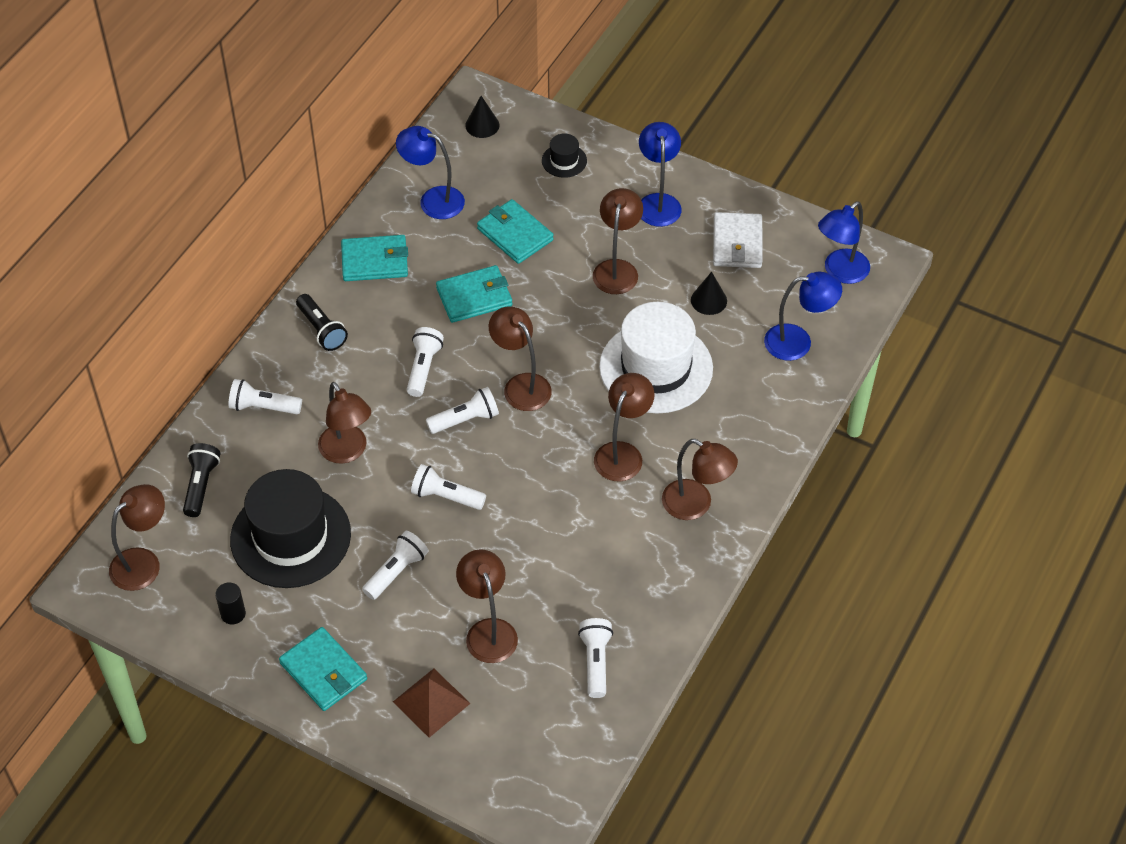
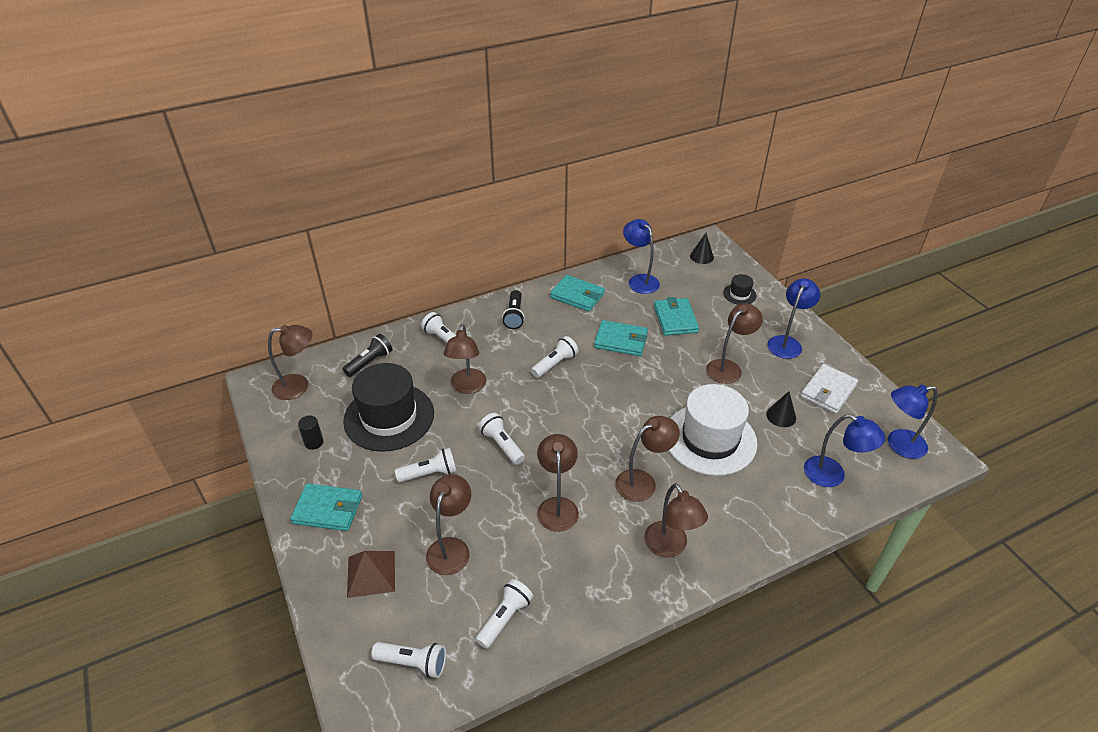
camera: 35 degrees right, 10 degrees down
turquoise wallet [279,627,367,711] -> turquoise wallet turned 75 degrees counterclockwise [290,484,362,531]
white flashlight [426,387,499,434] -> white flashlight moved to [371,642,446,678]
brown lamp [489,306,552,411] -> brown lamp moved to [537,434,579,532]

